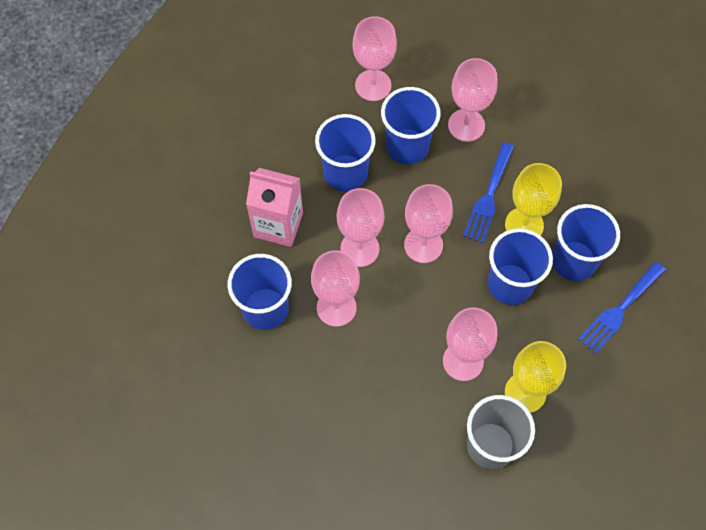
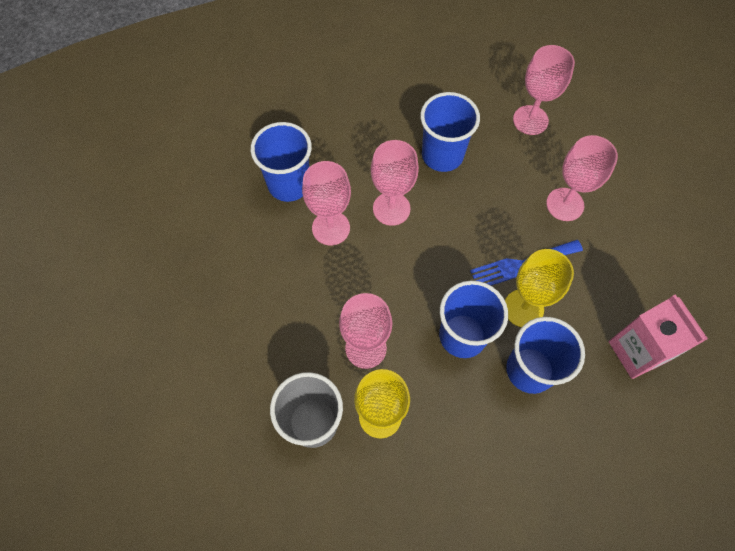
camera: 50 degrees right, 0 degrees up
pink carton [246,168,303,247] -> pink carton moved to [609,295,708,379]
blue cup [381,87,441,164] -> none
pink goblet [404,184,453,263] -> none
blue fork [578,262,666,354] -> none

